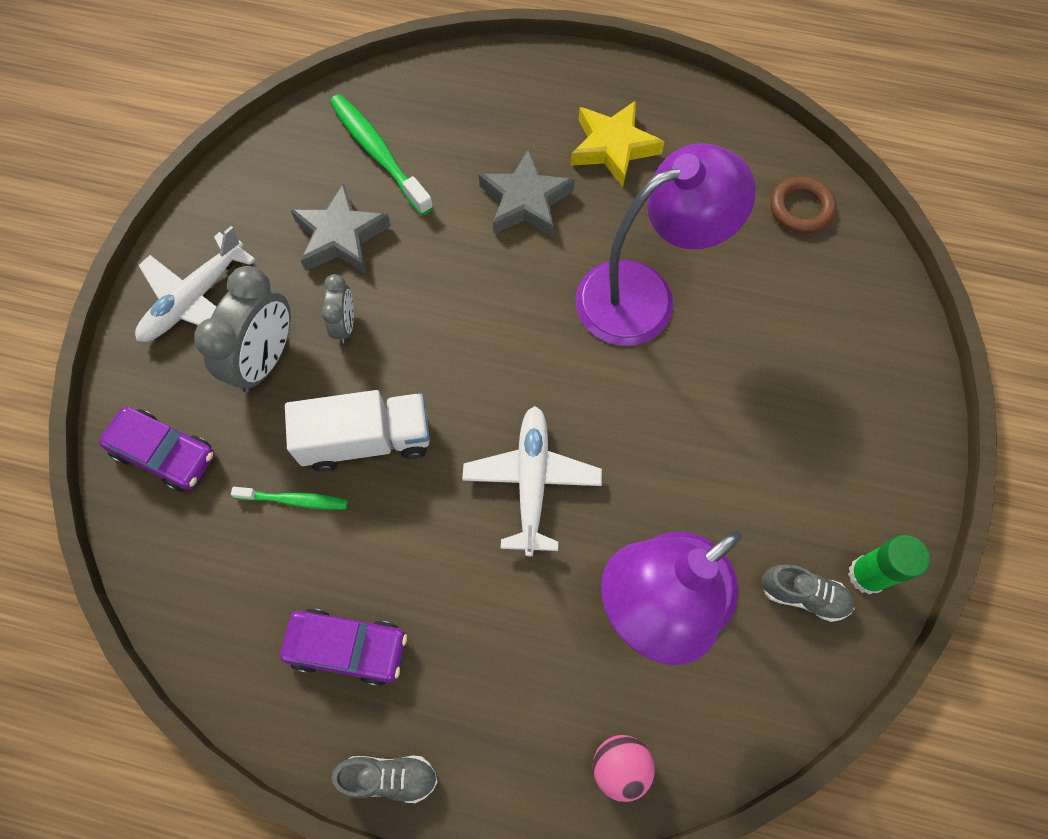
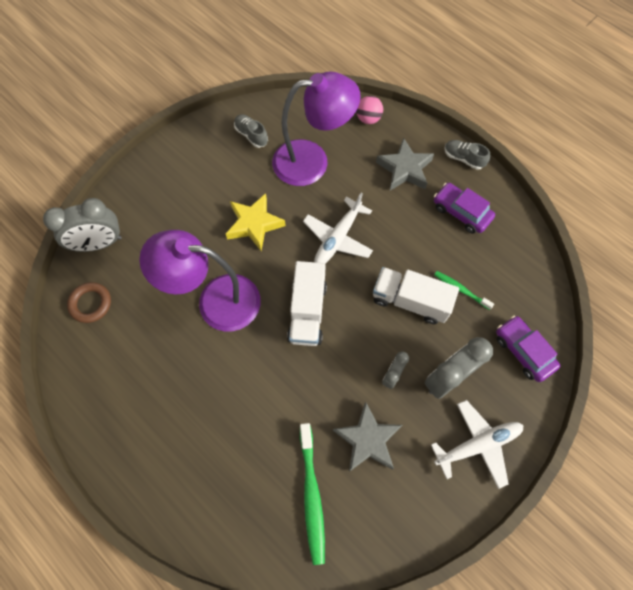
camera: 150 degrees left, 0 degrees up
grey star [479,149,575,237] -> grey star moved to [376,138,434,190]
yellow star [571,100,665,187] -> yellow star moved to [226,193,286,251]
green glue stick [848,535,930,594] -> none
none -> grey clock [43,198,122,252]
none -> white truck [287,261,327,346]

